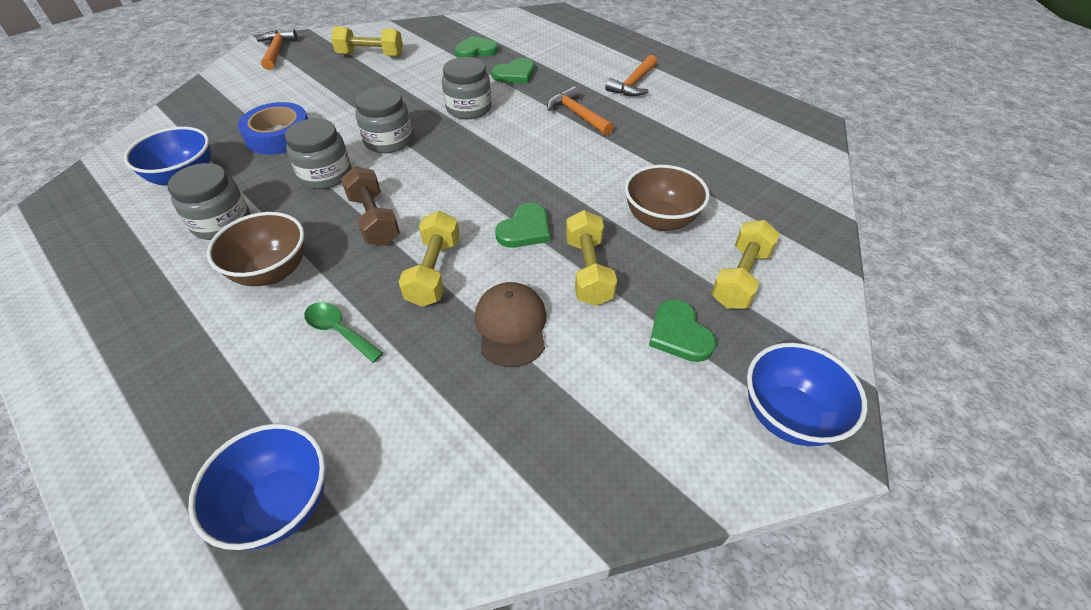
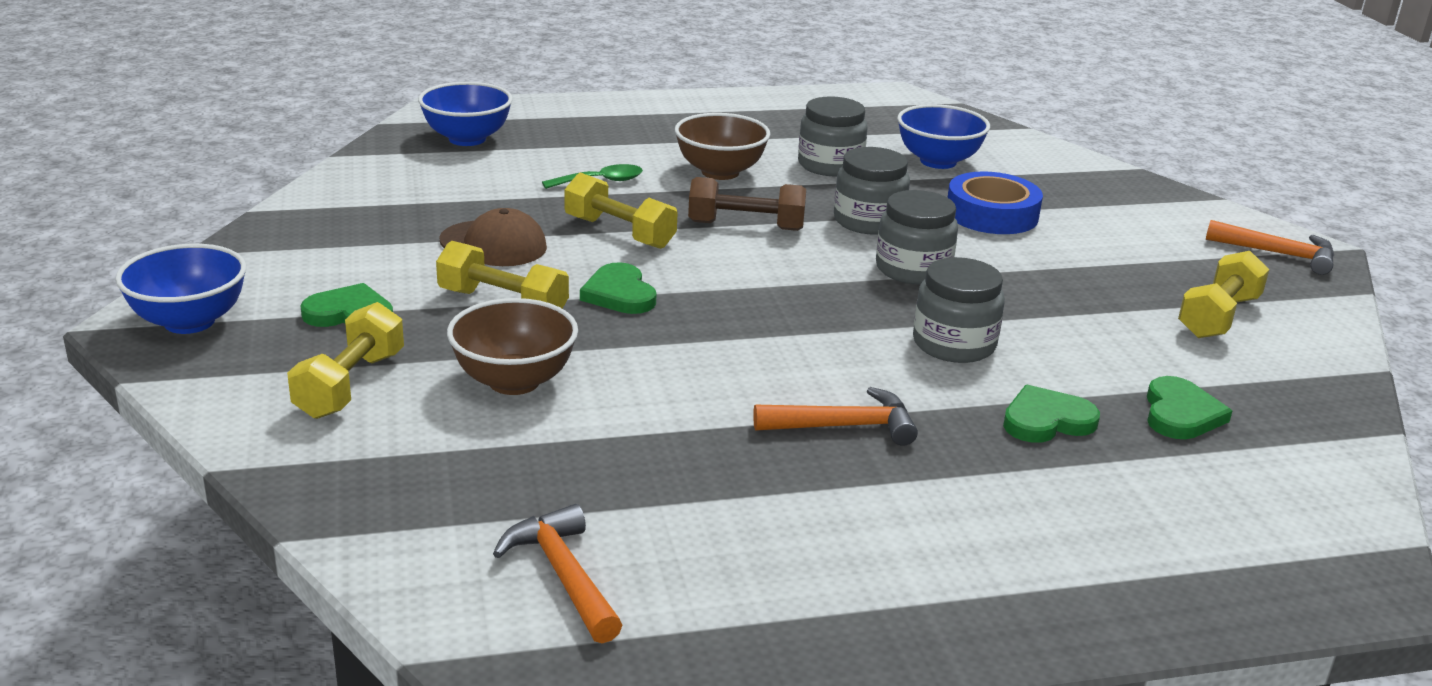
camera: 120 degrees right, 20 degrees down
green heart [492,58,534,84] -> green heart turned 75 degrees clockwise [1003,385,1100,443]
orange hammer [605,55,657,96] -> orange hammer moved to [493,504,622,643]
yellow dumbbell [711,220,780,309] -> yellow dumbbell turned 45 degrees clockwise [287,302,404,419]

